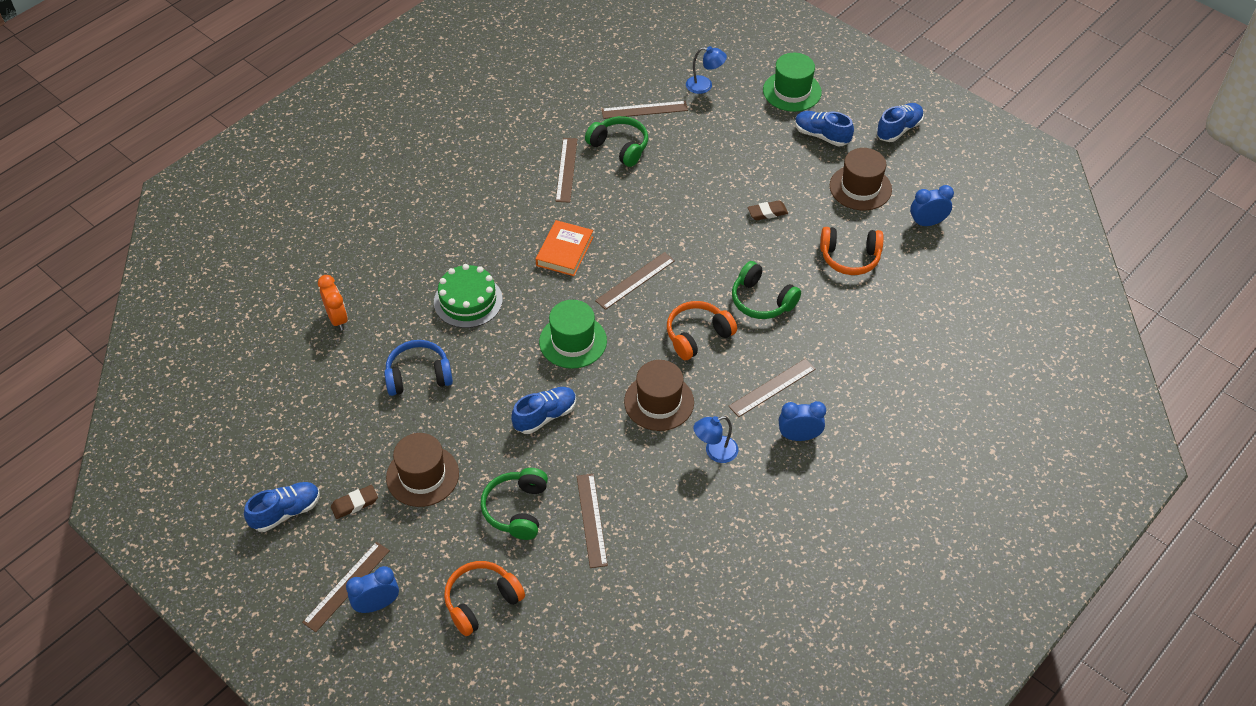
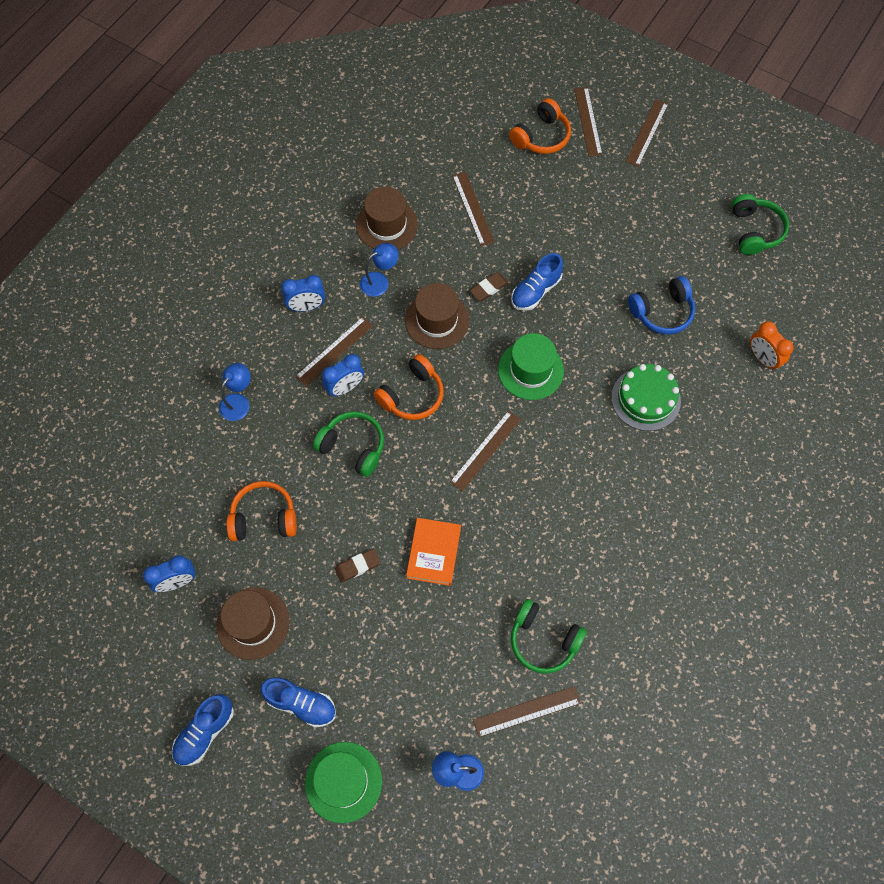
camera: 170 degrees right, 15 degrees up
blue shoe [244,482,320,532] -> none
brown eraser [331,485,378,519] -> brown eraser moved to [470,272,509,301]
blue clock [346,566,399,613] -> blue clock moved to [322,354,364,397]
brown hat [386,433,459,507] -> brown hat moved to [356,187,418,250]
green headphones [480,468,548,540] -> green headphones moved to [731,194,789,255]
orange book [536,220,593,276] -> orange book moved to [406,518,461,586]
brown ruler [556,138,577,203] -> brown ruler moved to [574,87,602,157]
none -> blue lamp [219,363,250,421]

